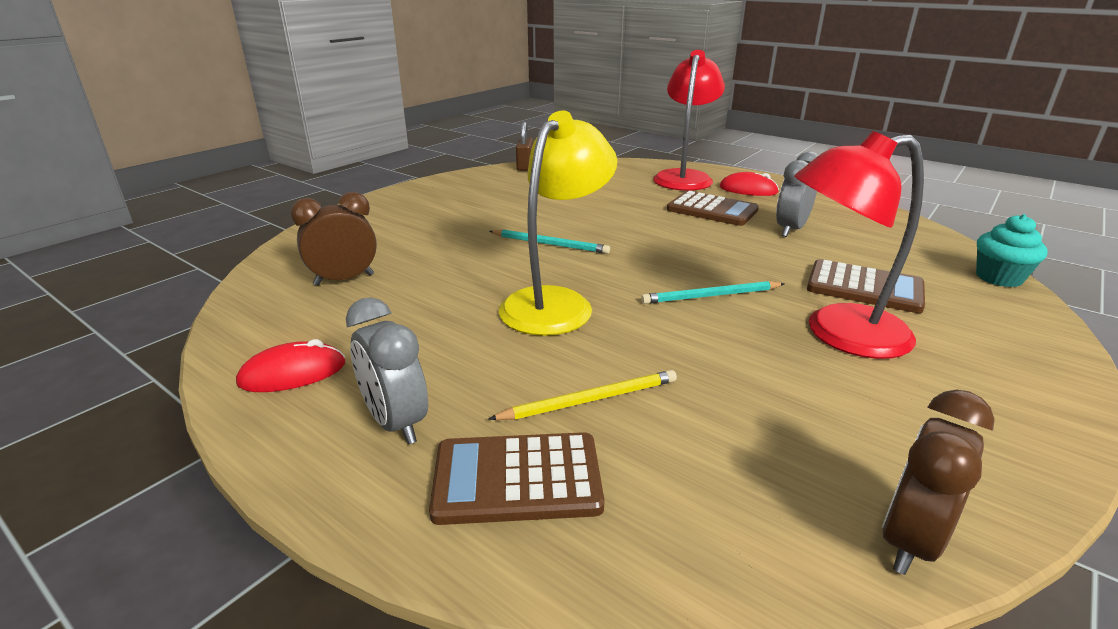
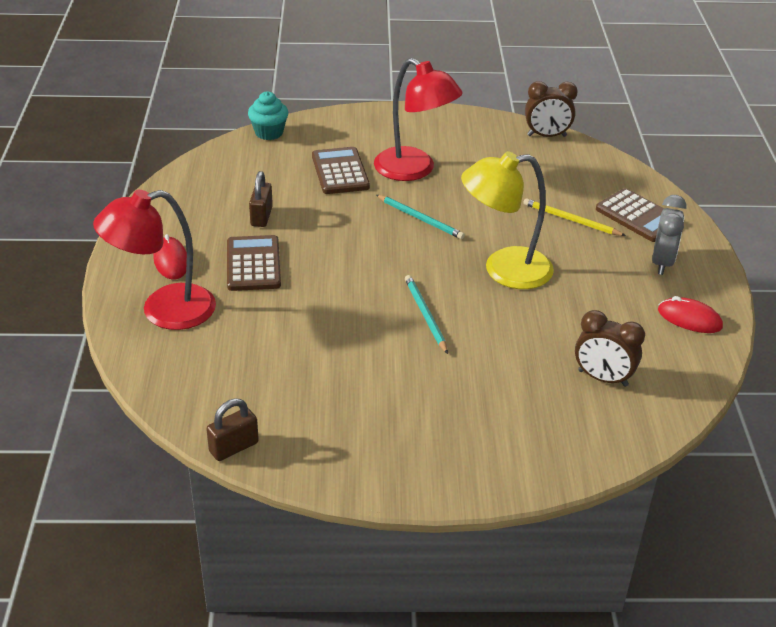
camera: 130 degrees left, 10 degrees up
grey clock [776,151,819,237] -> brown padlock [249,171,273,227]

